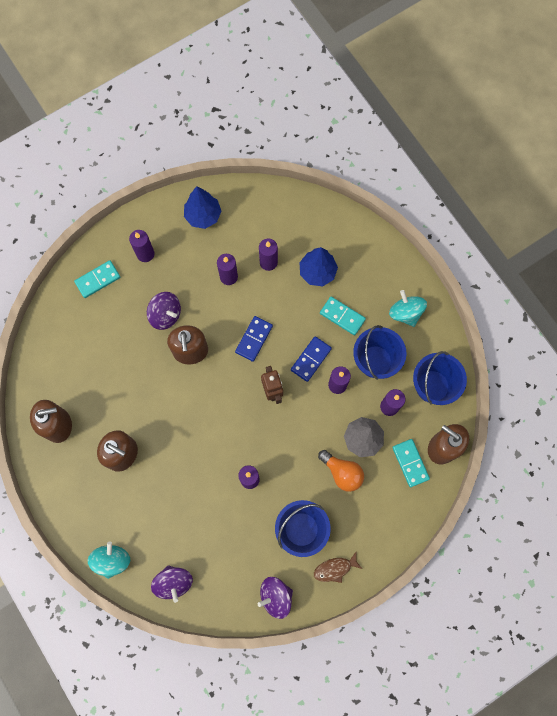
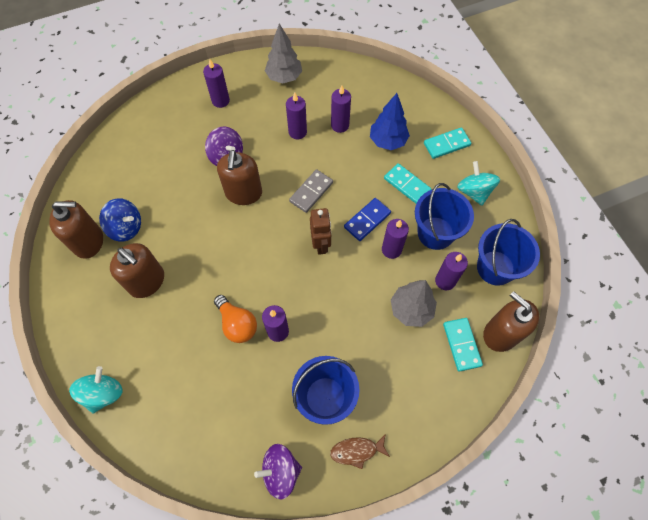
camera: 10 degrees right, 10 degrees down
turquoise domino [74,260,120,298] -> turquoise domino moved to [424,127,471,159]
purple spinning top [151,565,193,603] -> none
blue tree [184,186,221,229] -> grey tree [265,24,302,83]
blue domino [235,316,273,362] -> grey domino [289,169,333,213]
orange light bulb [318,450,364,492] -> orange light bulb moved to [214,295,257,343]
none -> blue spinning top [99,198,141,242]

